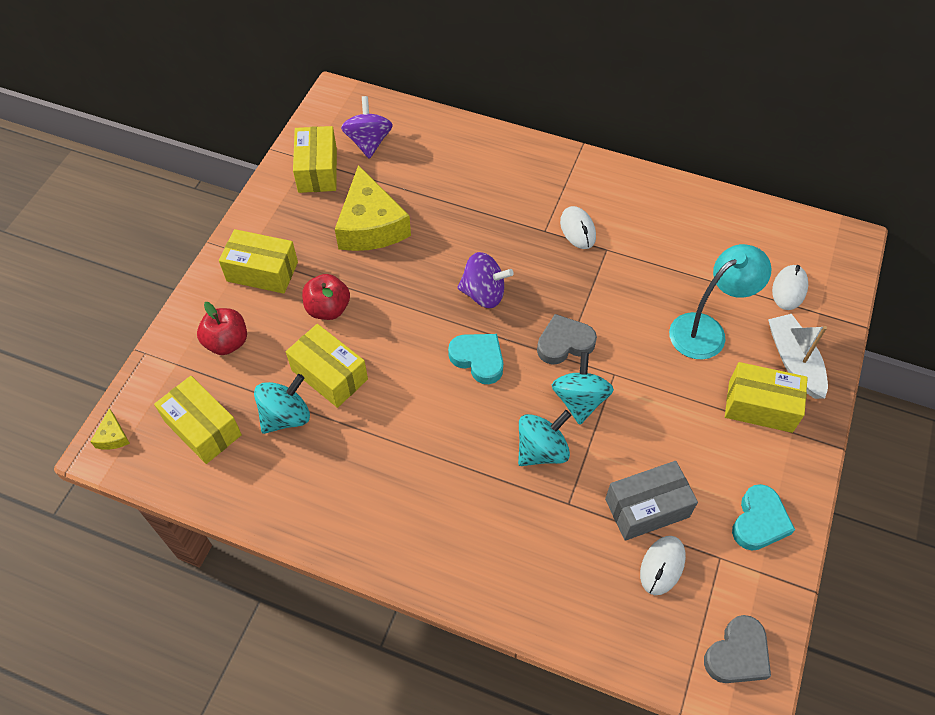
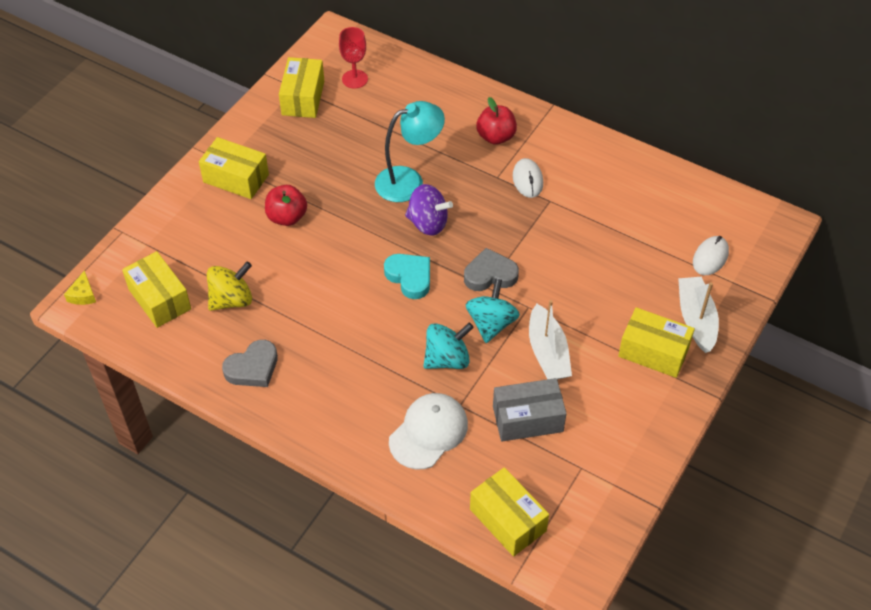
camera: 10 degrees right, 5 degrees down
red apple [197,302,247,355] -> red apple moved to [476,97,517,145]
turquoise spinning top [254,374,310,434] -> yellow spinning top [207,262,252,311]
yellow box [286,324,368,408] -> yellow box moved to [470,467,549,557]
yellow cheese [335,165,411,251] -> none
purple spinning top [341,96,393,159] -> red goblet [339,27,368,89]
white mouse [640,536,686,595] -> none
turquoise lamp [669,244,772,359] -> turquoise lamp moved to [375,101,445,202]
grey heart [704,615,771,683] -> grey heart moved to [222,340,278,387]
turquoise heart [732,484,795,551] -> none
none -> white cap [389,393,468,469]
none -> white boat [529,300,572,379]

